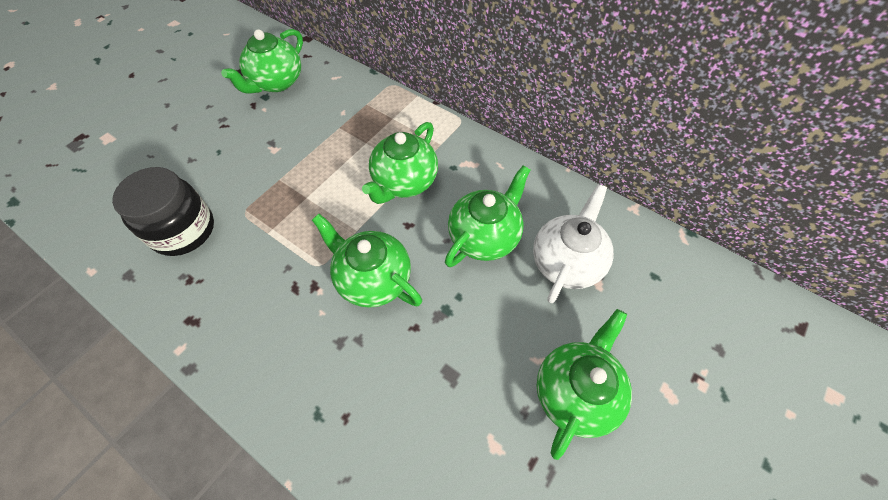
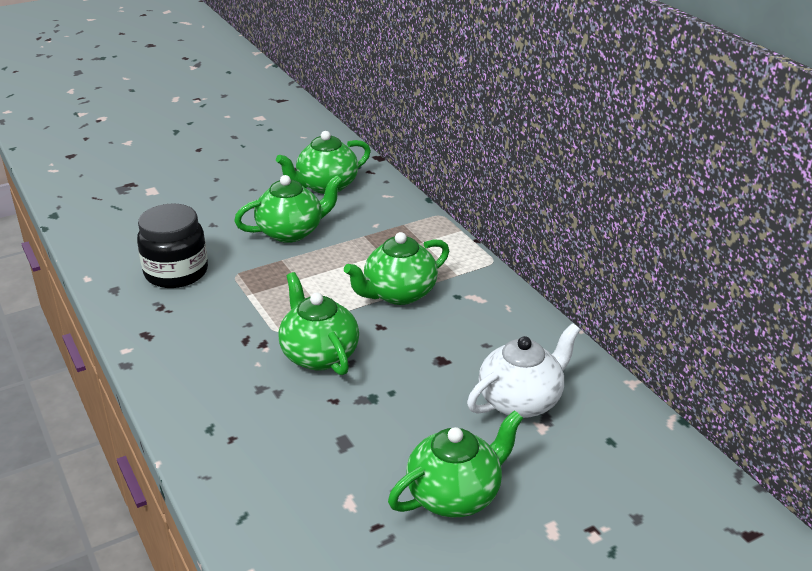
camera: 25 degrees right, 25 degrees down
green teapot [445,165,530,267] -> green teapot moved to [234,175,343,243]

